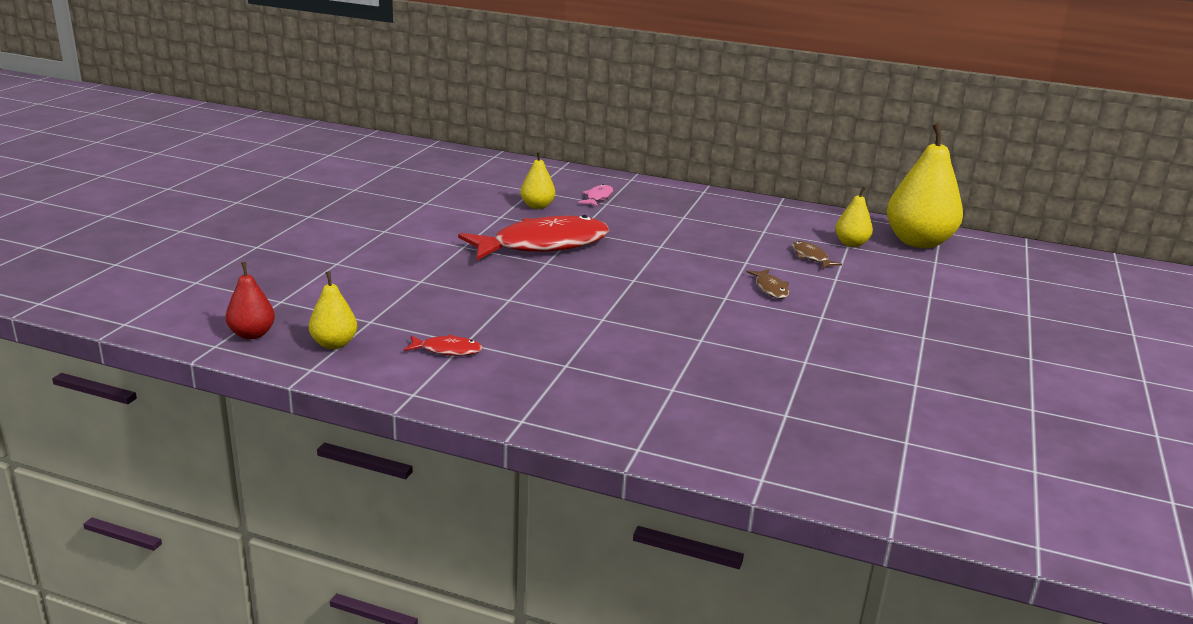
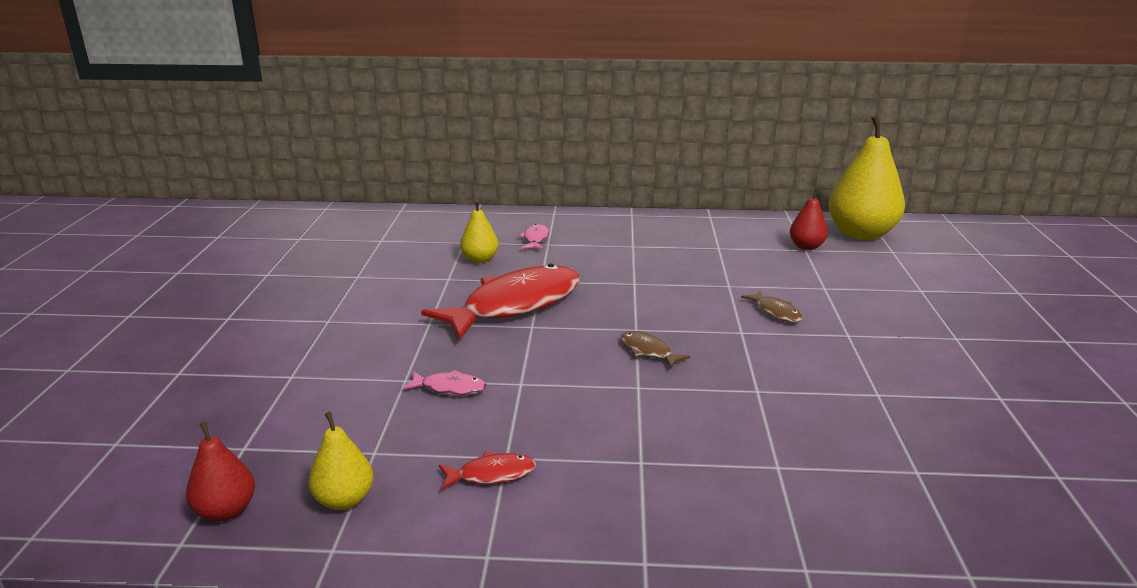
camera: 15 degrees left, 0 degrees up
brown fish [792,241,842,269] -> brown fish moved to [621,331,690,368]
yellow pear [835,186,873,247] -> red pear [790,188,828,250]
none -> pink fish [402,370,487,396]

